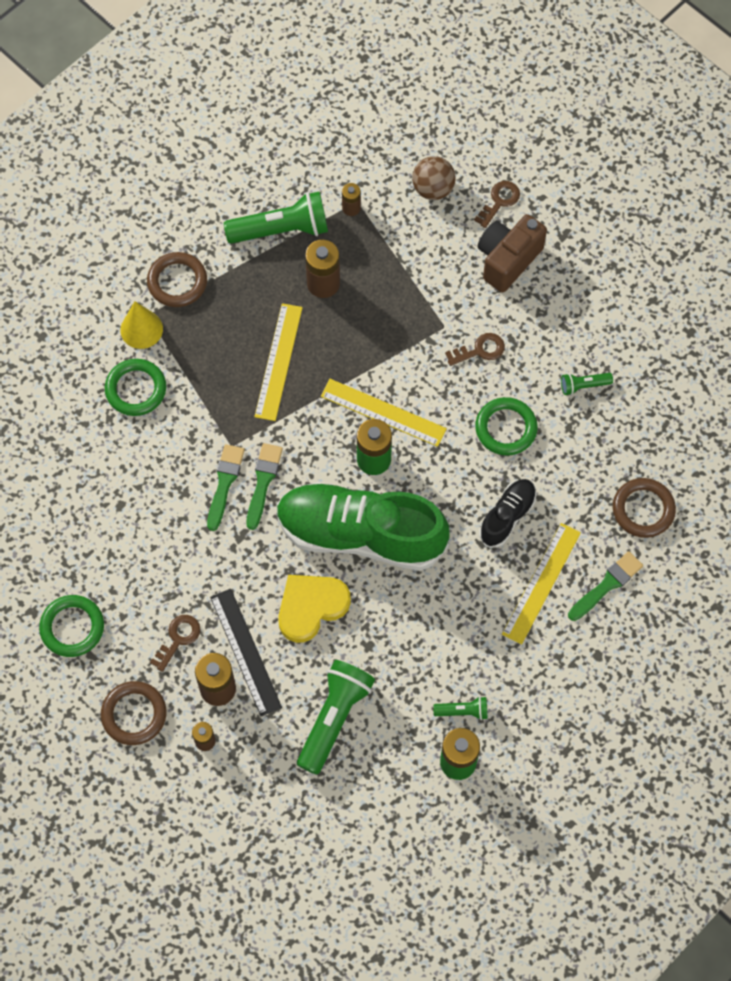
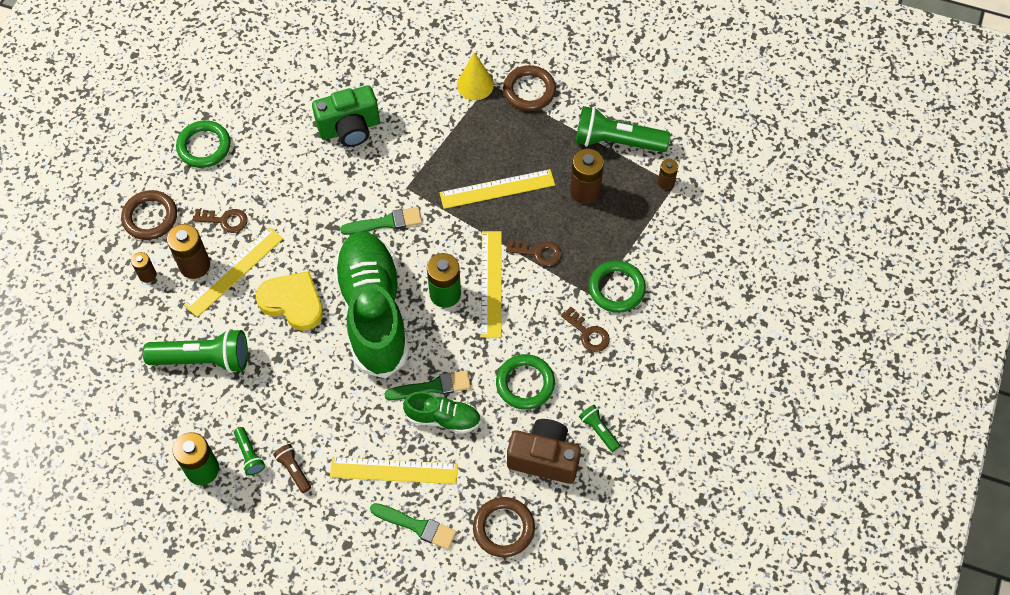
camera: 65 degrees right, 5 degrees down
green ring [105,359,166,416] -> green ring moved to [589,260,646,313]
green brush [207,444,245,531] -> green brush moved to [384,370,471,400]
black ruler [210,589,282,717] -> yellow ruler [184,227,283,317]
green flashlight [224,192,328,244] -> green flashlight turned 135 degrees clockwise [576,106,670,152]
brown ball [412,156,456,200] -> none
brown key [474,181,520,228] -> brown key moved to [506,239,562,266]
brown camera [478,214,547,292] -> brown camera moved to [507,419,581,484]
black shoe [479,479,536,548] -> green shoe [403,392,481,433]
none -> brown flashlight [273,444,311,493]
none -> green camera [312,85,380,147]

